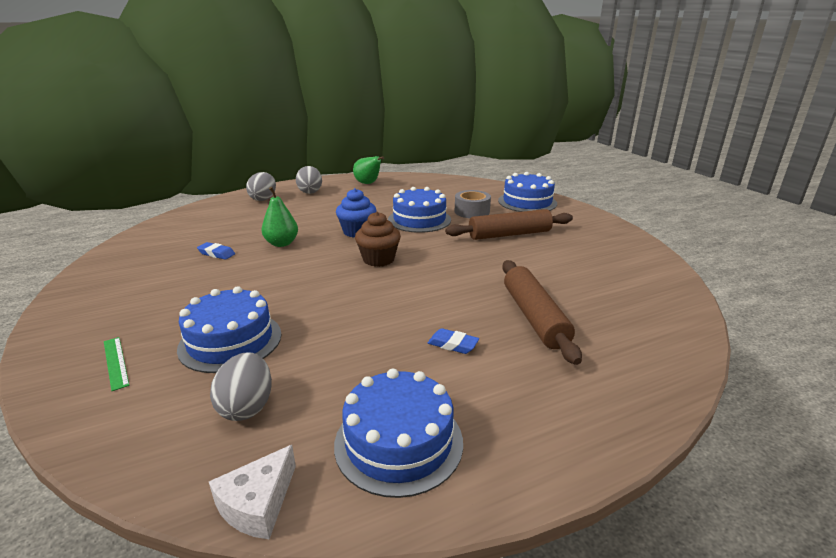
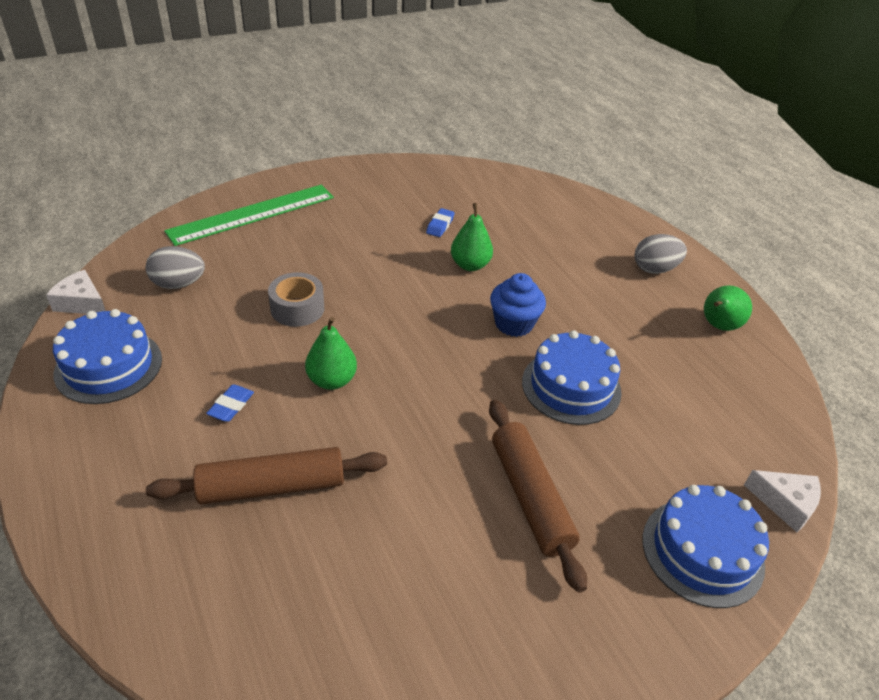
camera: 85 degrees right, 15 degrees up
green ruler [104,337,129,391] -> green ruler [164,185,334,246], size x2.42
blue cake [177,286,282,373] -> none
grey egg [246,172,276,201] -> none
brown cupcake [355,212,401,267] -> none
grey tape [455,190,491,218] -> grey tape moved to [268,272,324,327]
none -> green pear [305,317,357,390]
none -> white cheese [744,470,821,532]

